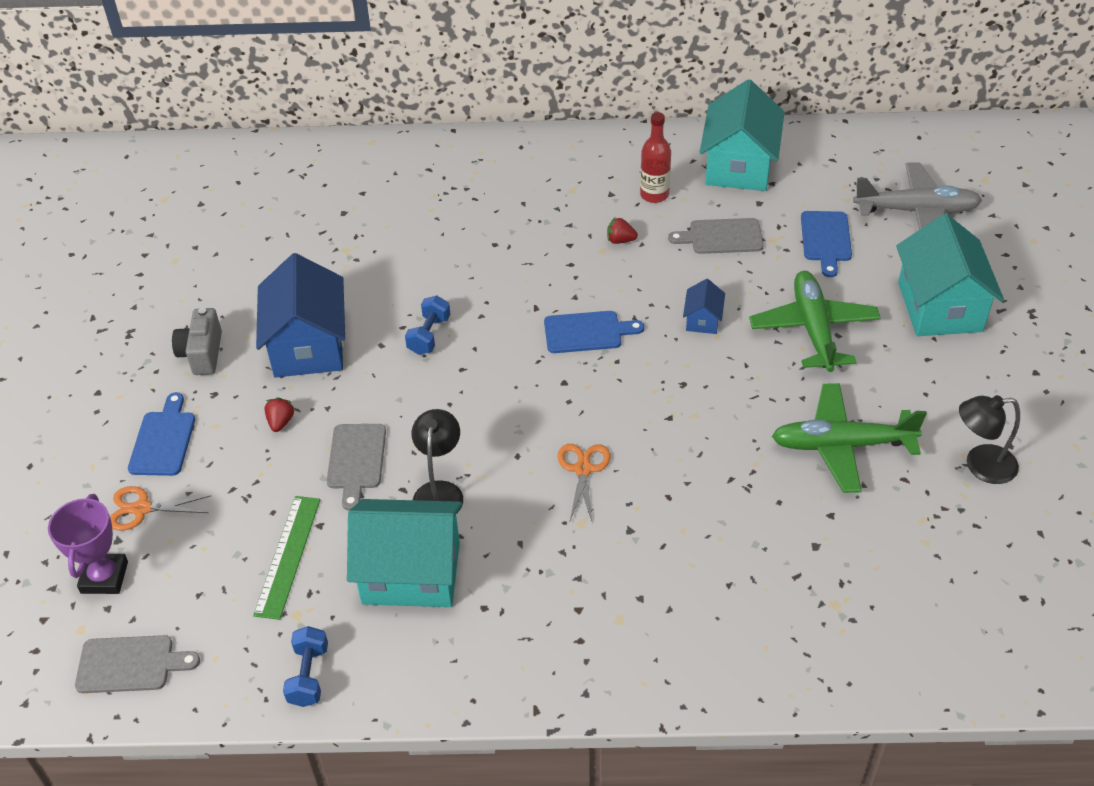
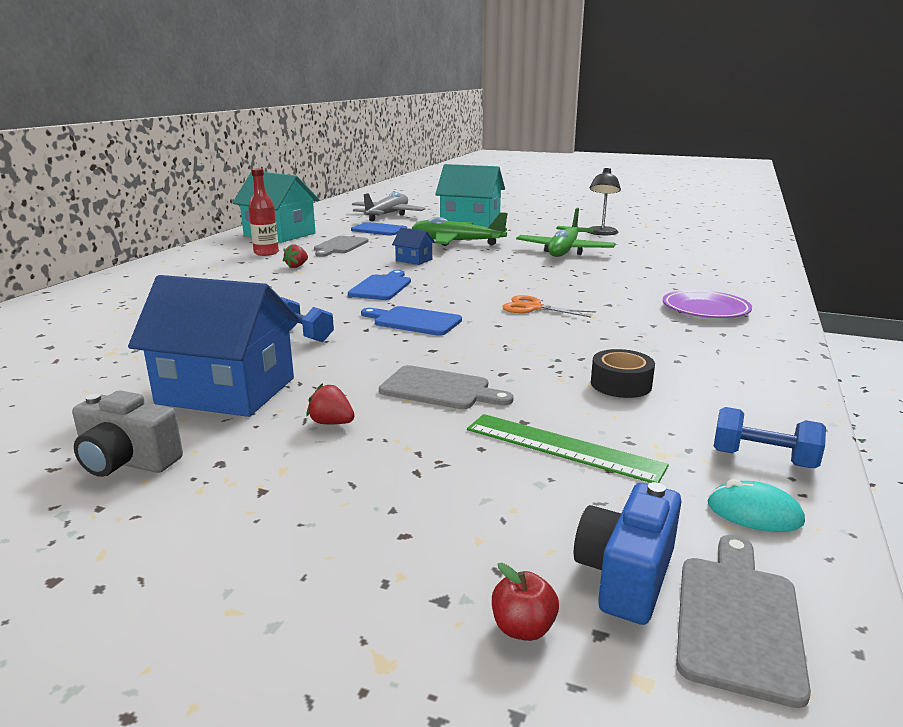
camera: 70 degrees left, 25 degrees down
purple trophy [48,494,128,594] -> red apple [492,563,559,641]
orange scissors [110,486,211,531] -> none
blue cutting board [128,392,195,476] -> blue cutting board moved to [361,306,462,336]
turquoise house [347,499,462,607] -> black tape [591,349,655,398]
black lamp [412,409,463,514] -> none
none -> blue camera [574,482,682,625]
none -> purple plate [663,290,752,318]
none -> turquoise mouse [707,479,805,532]

